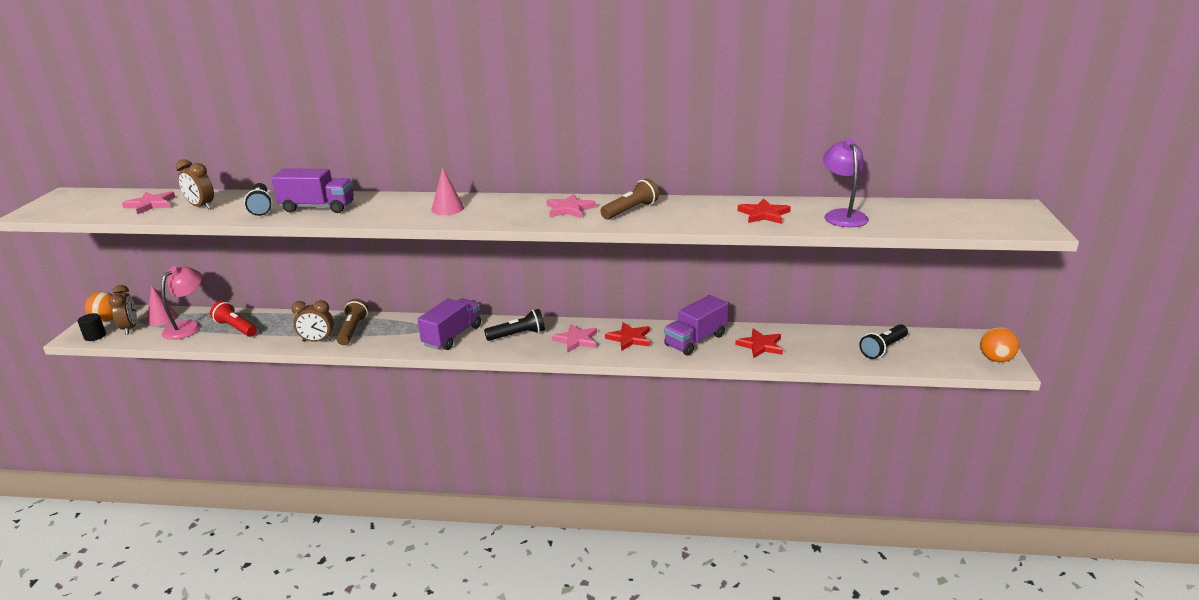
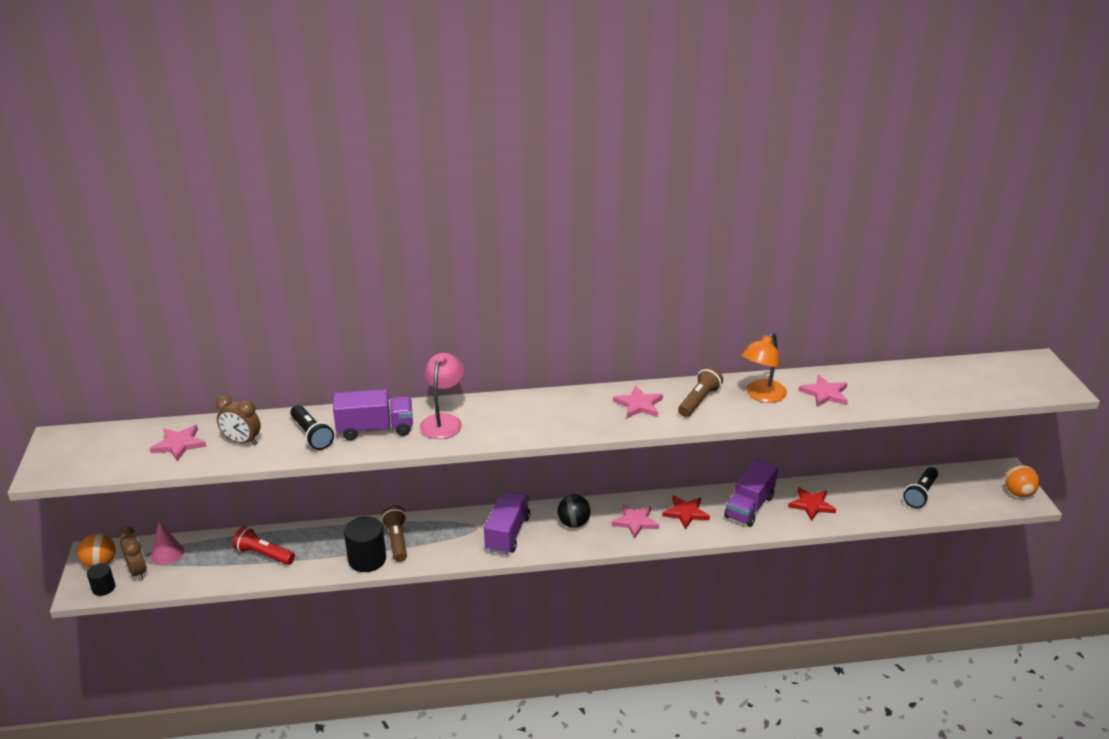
camera: 15 degrees left, 5 degrees up
pink lamp [161,266,202,340] -> pink lamp moved to [420,353,464,439]
brown clock [291,300,334,342] -> black cylinder [344,516,386,572]
pink cone [431,167,464,215] -> none
black flashlight [484,309,545,341] -> black ball [557,494,591,528]
red star [738,199,791,224] -> pink star [799,375,848,407]
purple lamp [823,139,869,227] -> none
none -> orange lamp [742,332,787,403]

